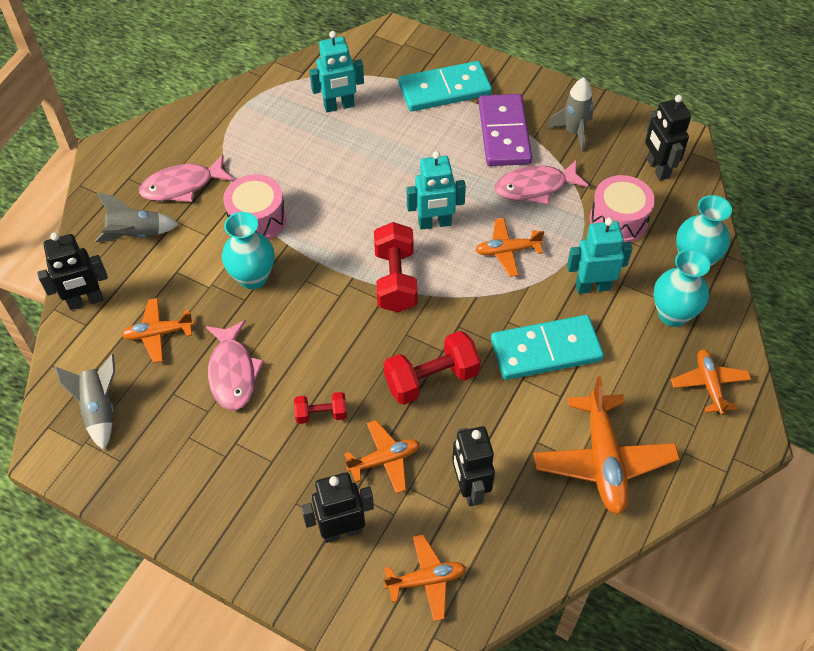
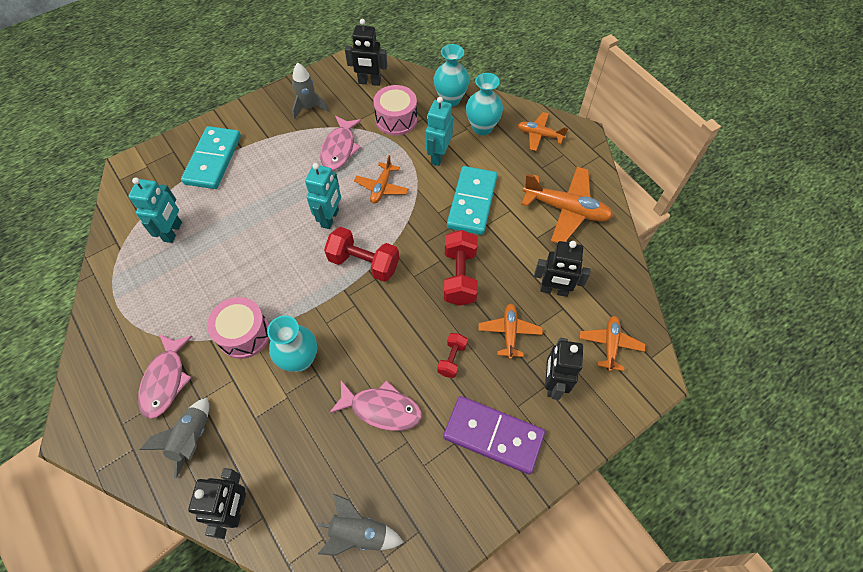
camera: 65 degrees left, 5 degrees up
orange plane [122,298,194,363] -> none
purple domino [479,94,532,166] -> purple domino moved to [443,396,545,474]

